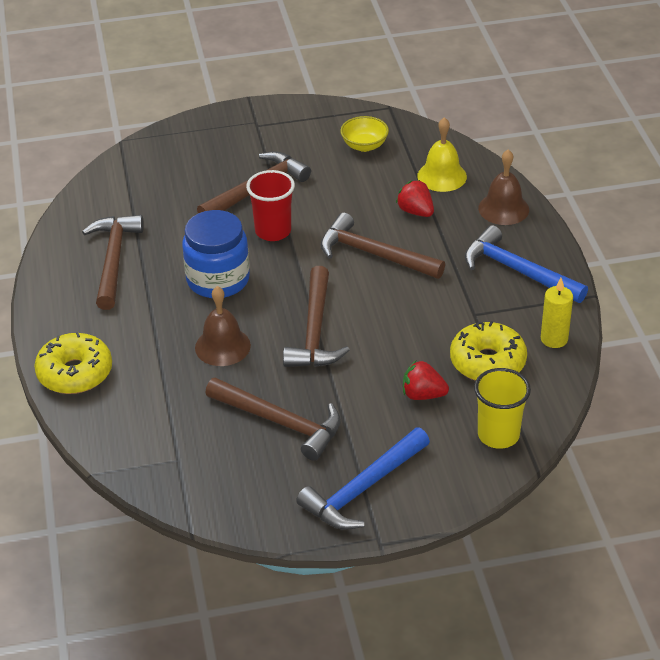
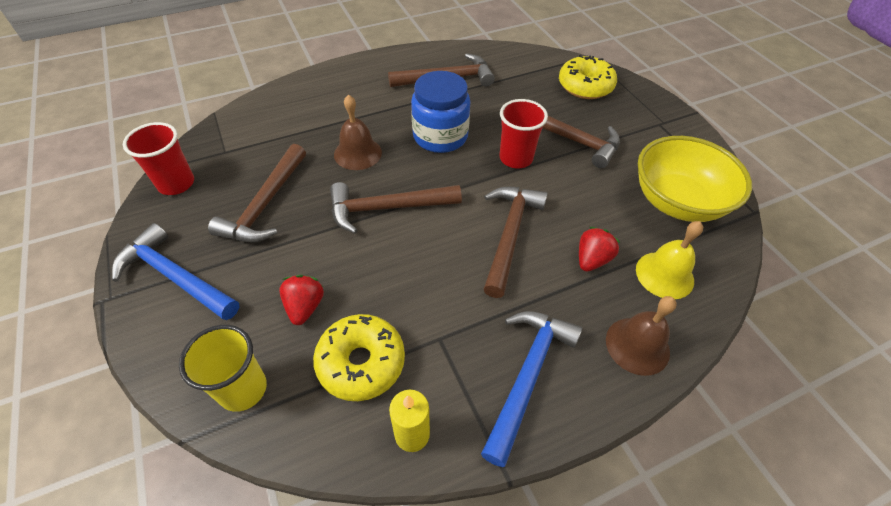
camera: 75 degrees right, 10 degrees up
yellow donut [34,332,112,394] -> yellow donut moved to [559,55,617,99]
yellow bowl [340,116,389,152] -> yellow bowl [638,136,752,222], size x2.03
none -> red cup [123,122,194,195]

